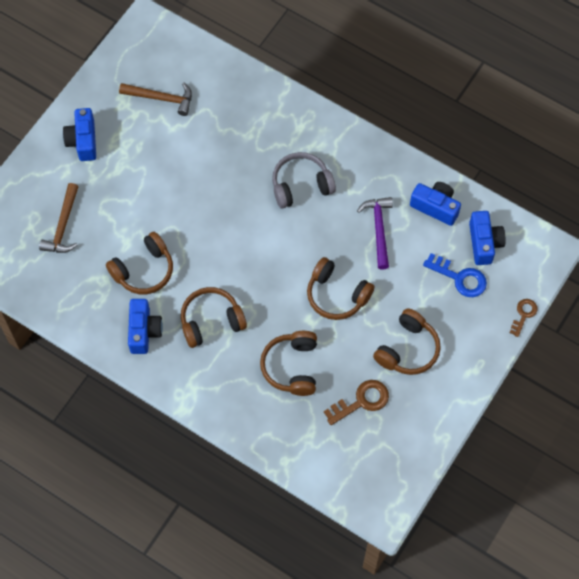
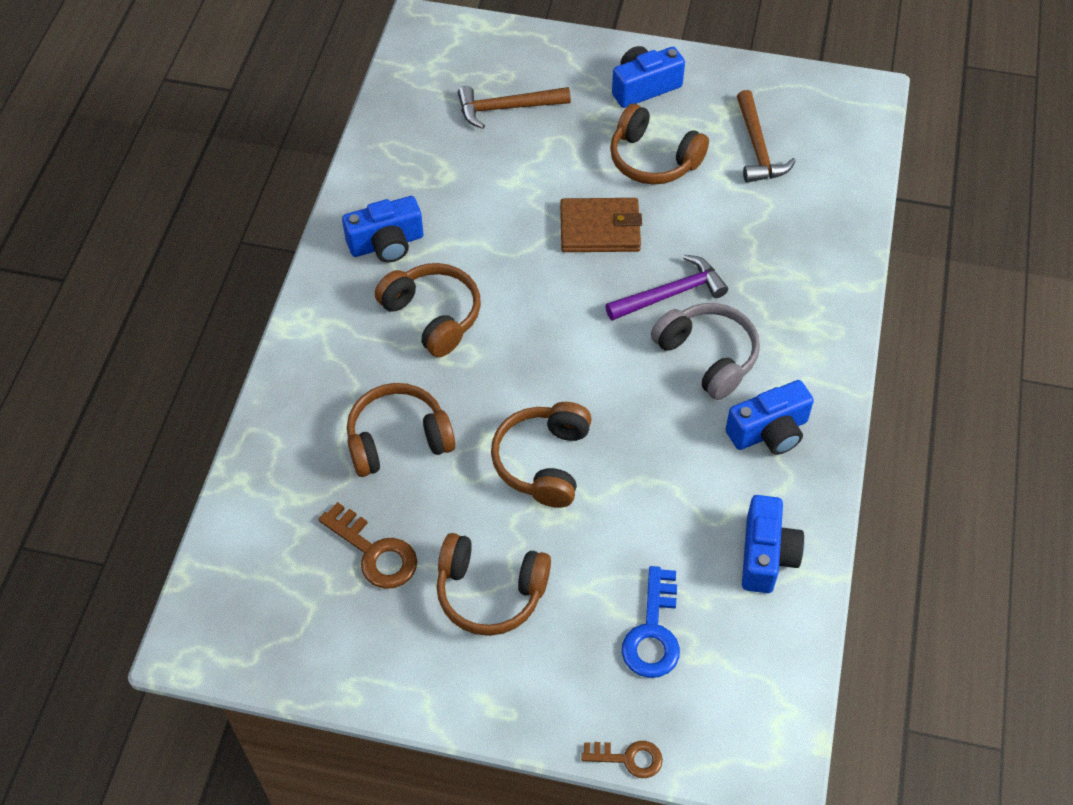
camera: 70 degrees right, 10 degrees down
brown headphones [106,232,173,294] -> brown headphones moved to [610,104,709,185]
purple hammer [357,197,393,270] -> purple hammer moved to [605,254,728,321]
blue camera [469,211,506,265] -> blue camera moved to [726,380,814,455]
none -> brown wallet [560,198,642,252]

